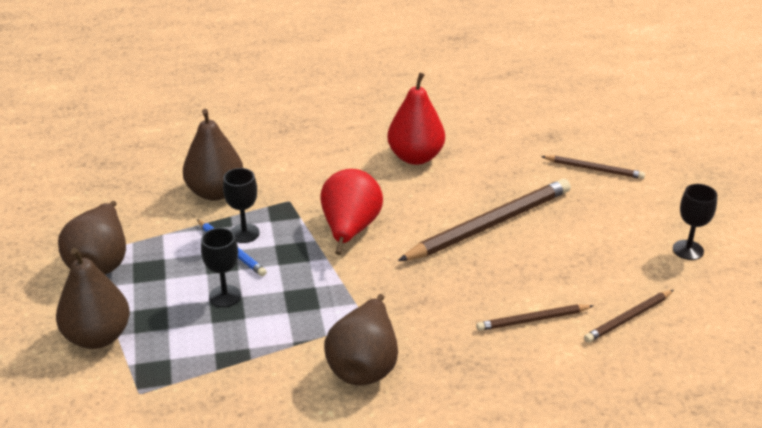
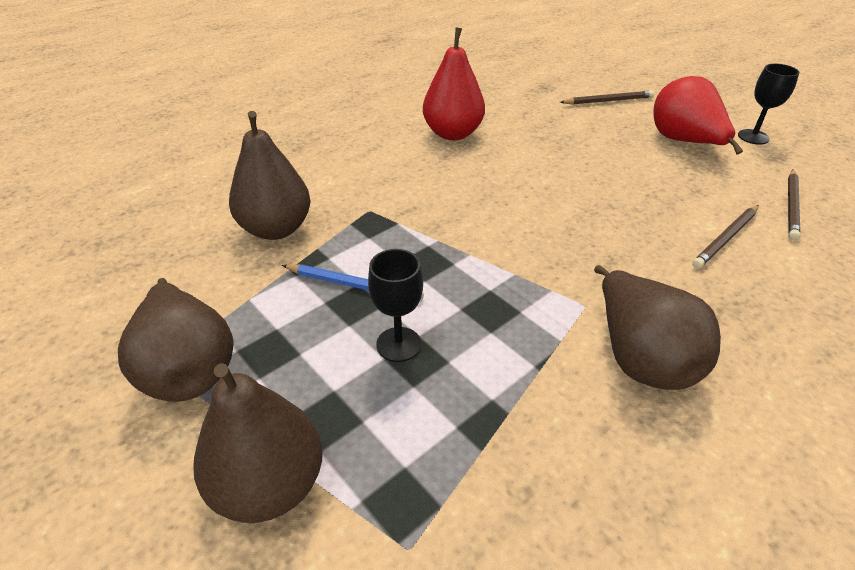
camera: 30 degrees left, 5 degrees up
black goblet [223,168,260,243] -> none
red pear [320,169,383,255] -> red pear moved to [653,76,743,155]
brown pencil [398,179,571,261] -> none

